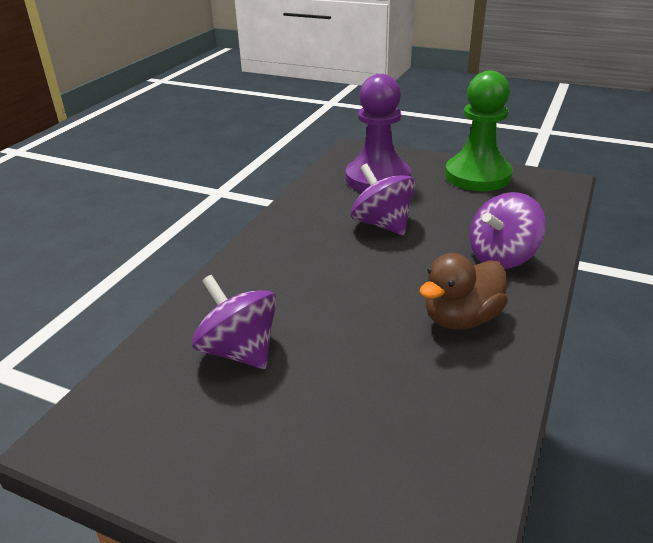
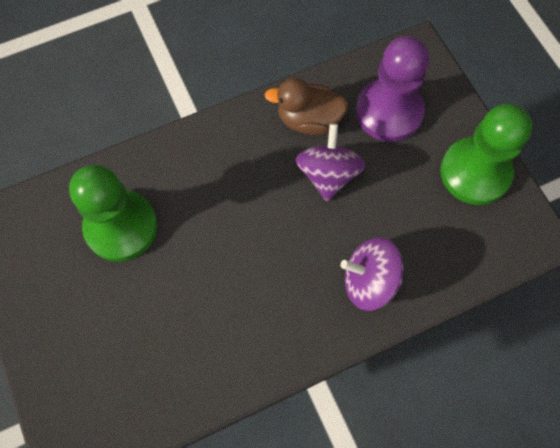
camera: 40 degrees right, 35 degrees up
purple spinning top [192,275,277,369] -> green pawn [69,164,157,262]
brown duck [419,253,508,330] -> brown duck moved to [265,77,349,135]

